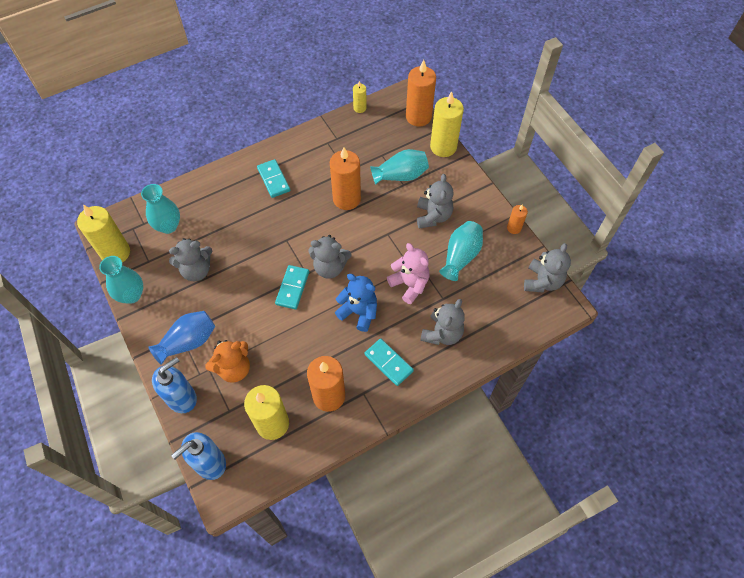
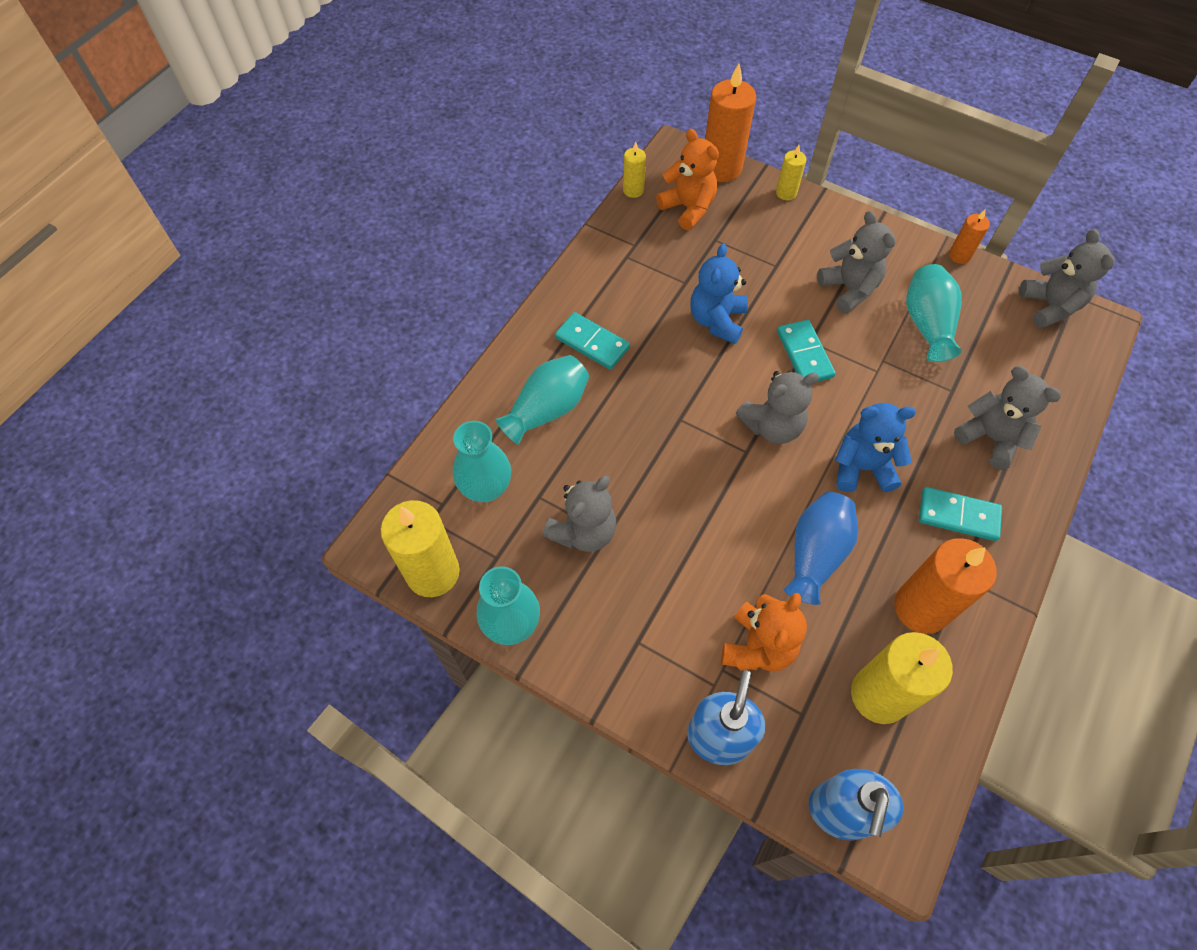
camera: 30 degrees left, 0 degrees up
blue vase [149,311,215,365] -> blue vase moved to [784,492,858,605]
turquoise domino [275,265,309,310] -> turquoise domino moved to [777,320,836,382]
orange candle [330,147,361,210] -> blue teddy bear [690,244,748,344]
turquoise vase [370,149,429,185] -> turquoise vase moved to [495,355,589,445]
pink teddy bear [387,243,429,304] -> none
grey teddy bear [420,299,465,345] -> grey teddy bear turned 45 degrees counterclockwise [954,366,1061,470]
yellow candle [430,91,464,157] -> yellow candle [776,145,806,200], size x0.51
none -> orange teddy bear [656,129,719,230]

